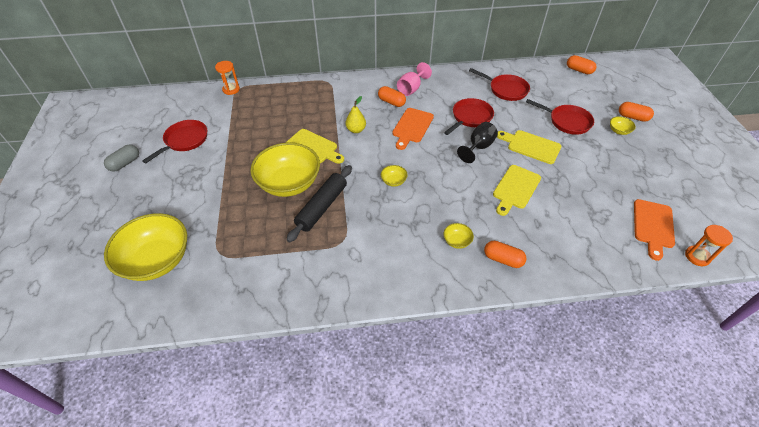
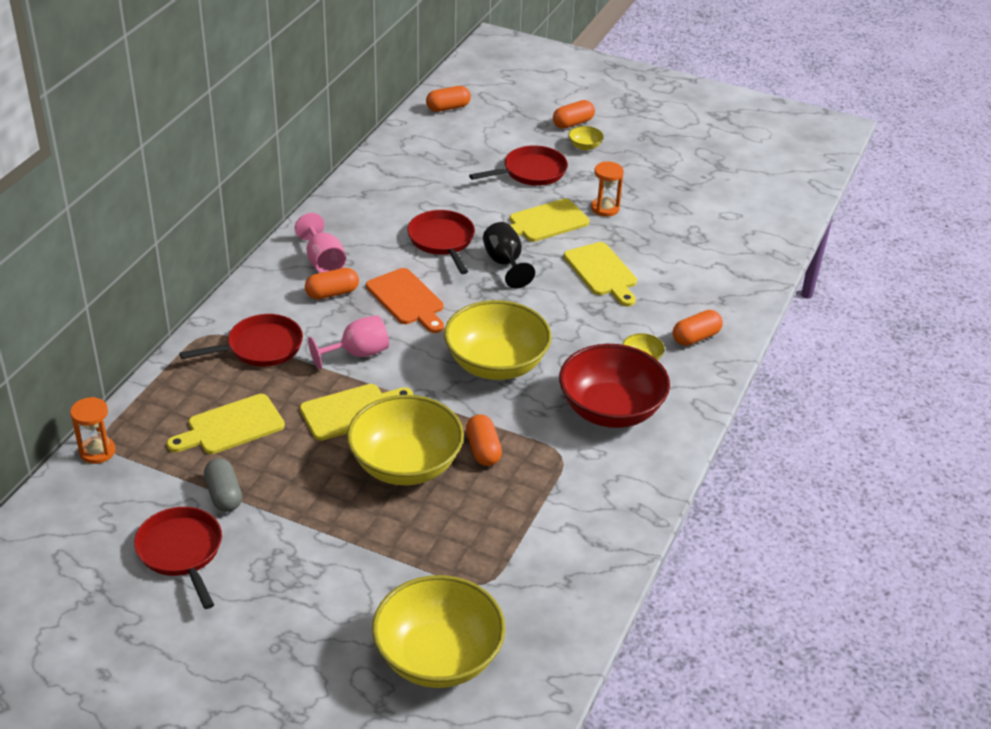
camera: 60 degrees left, 10 degrees down
grey capsule [104,145,139,172] -> grey capsule moved to [204,458,242,512]
black rolling pin [286,165,352,242] -> orange capsule [466,414,502,466]
yellow pear [346,96,366,133] -> pink goblet [308,315,389,370]
yellow bowl [381,165,408,187] -> yellow bowl [444,300,551,380], size x2.48
red pan [469,68,530,101] -> red pan moved to [179,314,303,367]
orange cutting board [634,199,675,261] -> none
orange hourglass [685,225,733,266] -> orange hourglass moved to [591,162,624,217]
none -> yellow cutting board [167,394,285,454]
none -> red bowl [559,344,670,428]

